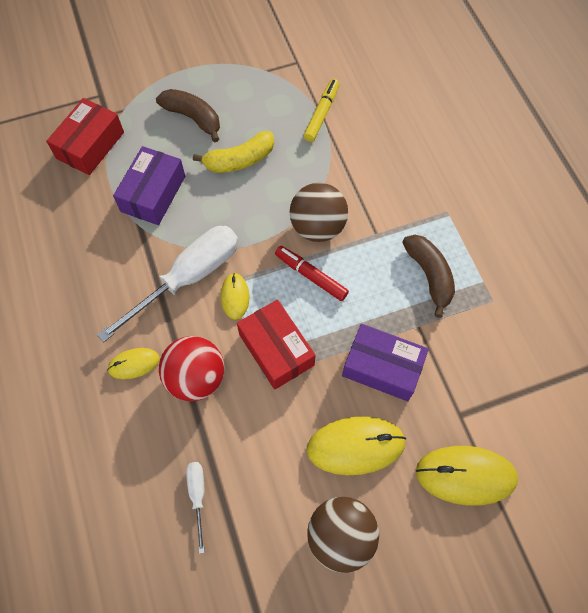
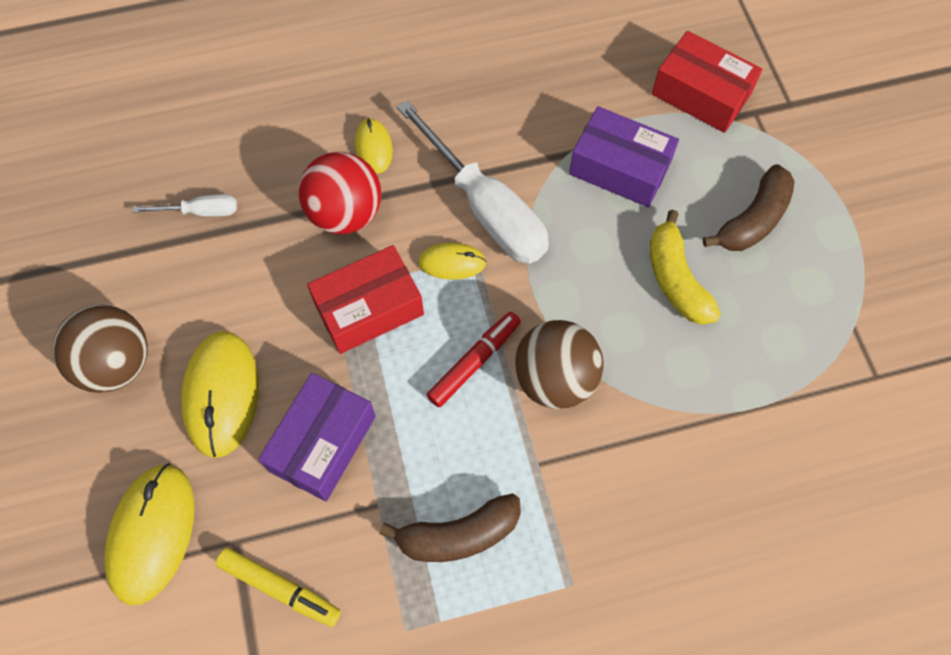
camera: 95 degrees right, 0 degrees up
yellow marker [303,79,339,142] -> yellow marker moved to [215,548,341,627]

